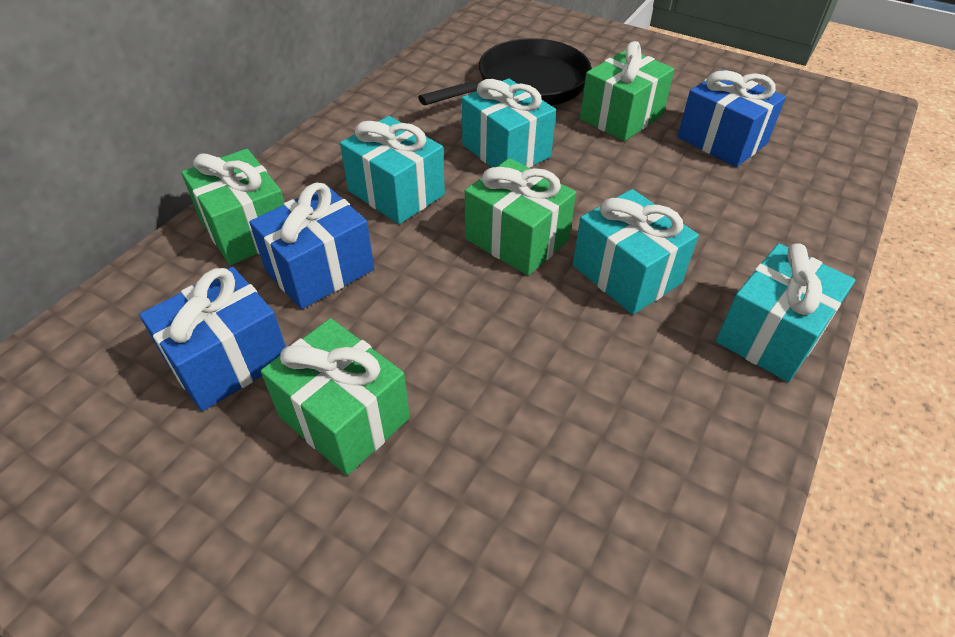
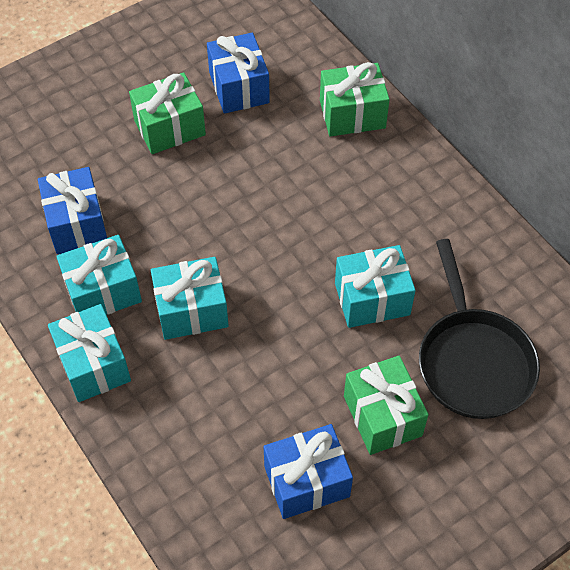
camera: 115 degrees right, 10 degrees up
blue gift [249,183,374,309] -> blue gift moved to [38,167,107,254]
turquoise gift [340,116,445,224] -> turquoise gift moved to [56,235,142,315]
green gift [465,158,576,276] -> none

